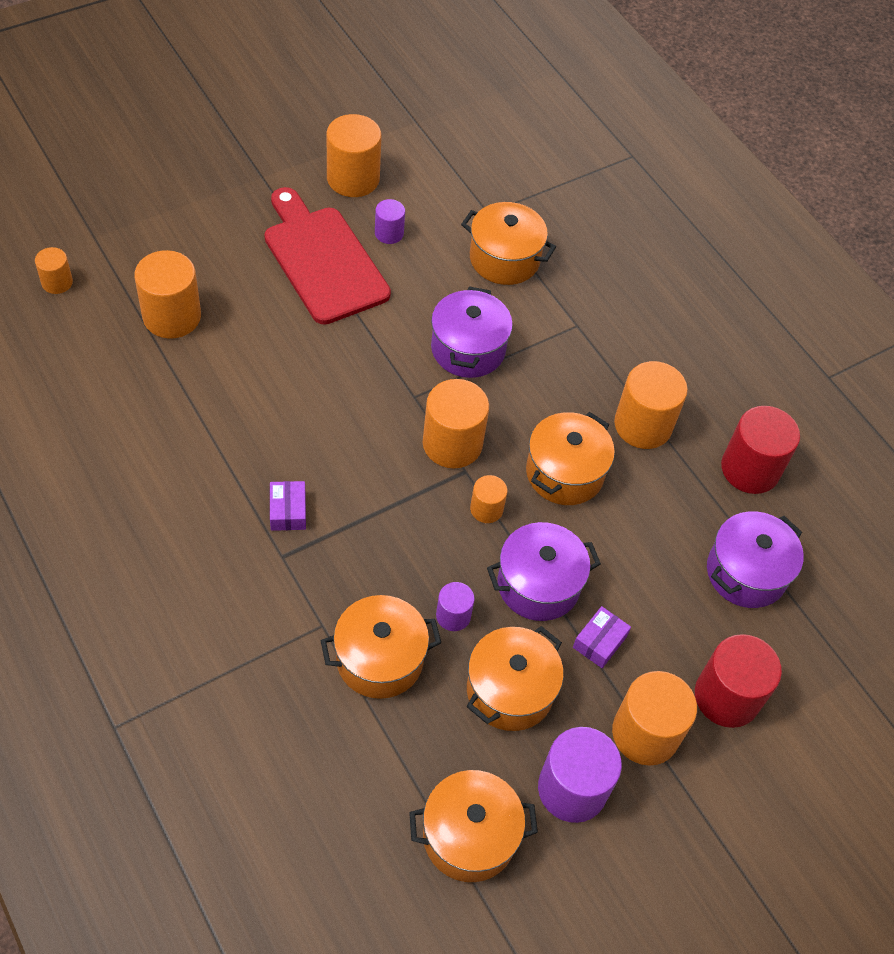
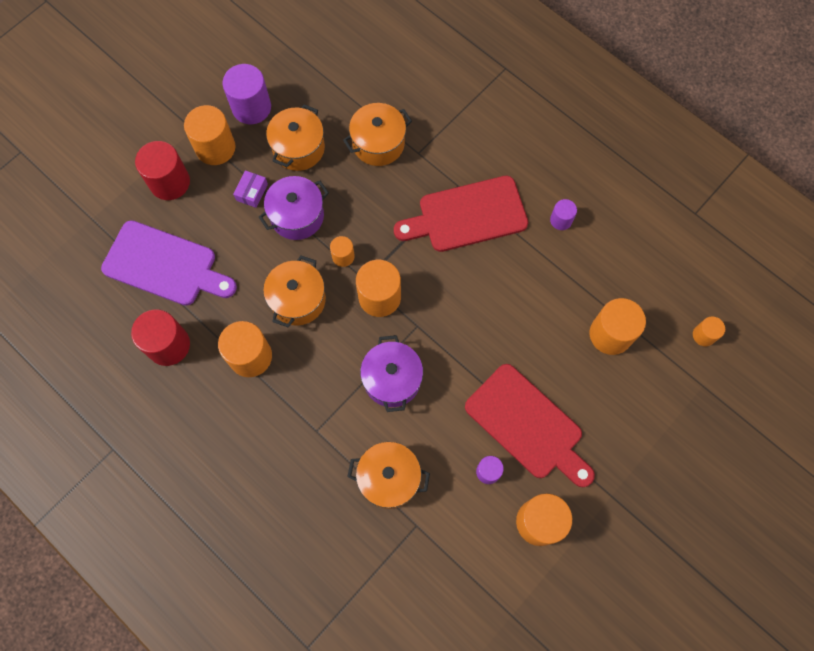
camera: 170 degrees right, 15 degrees up
purple box [270,481,306,531] -> red cutting board [394,176,528,252]
orange pot [409,770,538,882] -> none
purple cylinder [436,582,475,631] -> purple cylinder moved to [550,199,577,230]
purple pot [707,511,804,608] -> purple cutting board [101,220,237,306]

